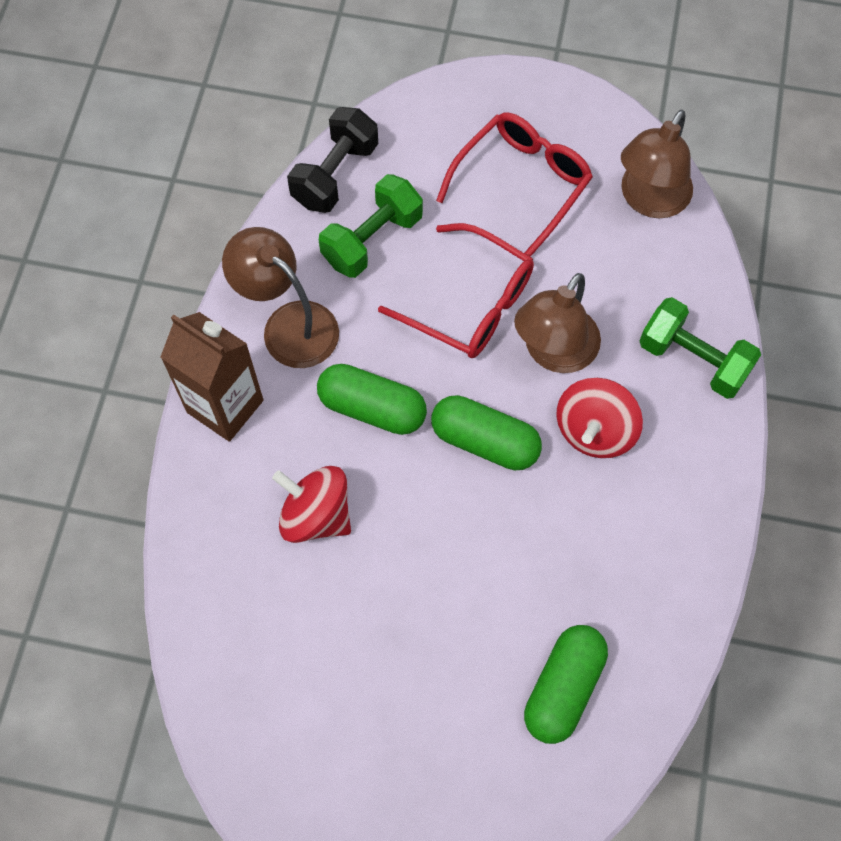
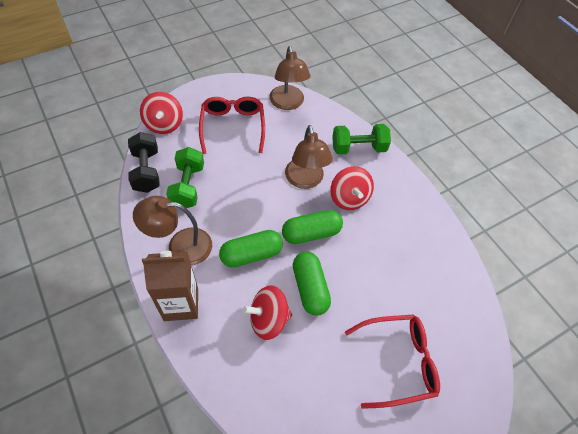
camera: 45 degrees left, 10 degrees down
red glasses [378,223,534,358] -> red glasses moved to [345,314,440,409]
green capsule [524,625,608,744] -> green capsule moved to [293,252,331,316]
none -> red spinning top [140,92,183,134]

